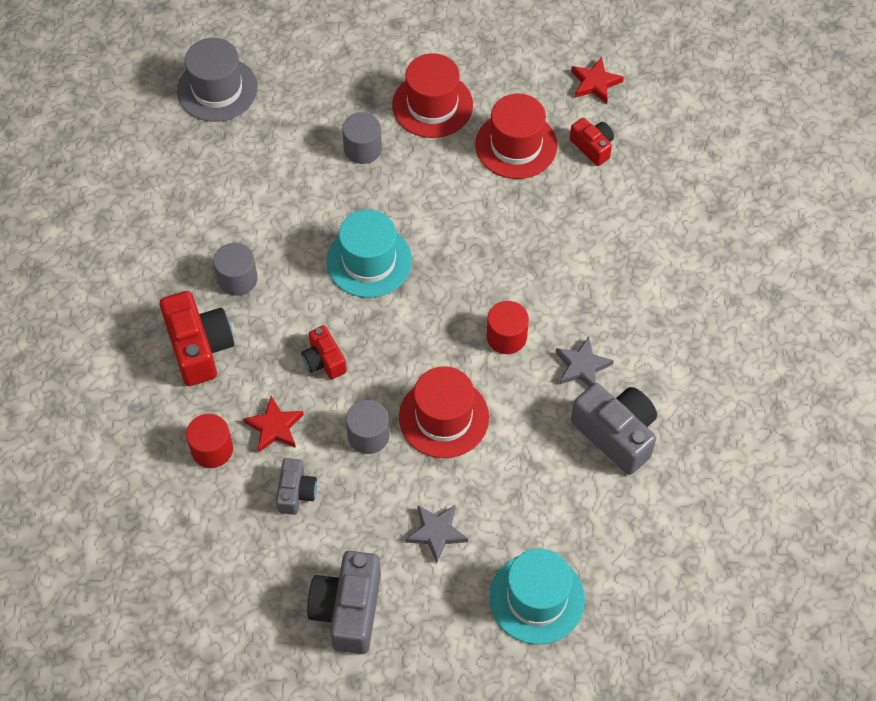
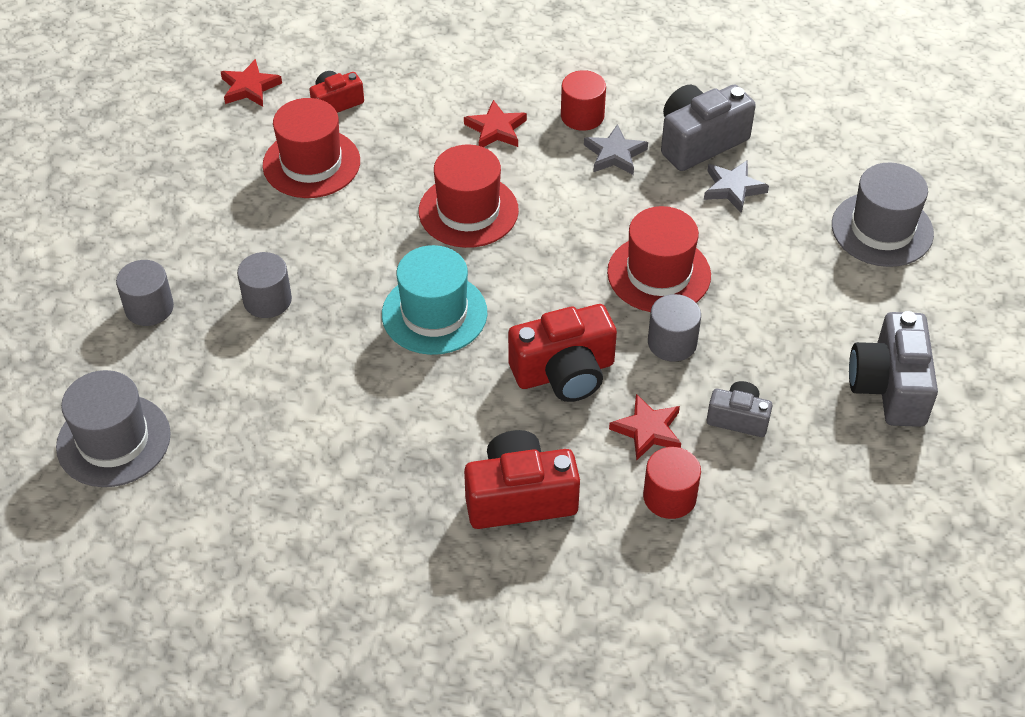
camera: 80 degrees left, 10 degrees down
grey cylinder [214,243,258,296] -> grey cylinder moved to [116,260,174,326]
red camera [301,325,347,379] -> red camera [508,304,617,402], size x1.74
grey camera [307,551,381,654] -> grey camera turned 75 degrees clockwise [849,311,938,427]
red hat [392,53,473,138] -> red hat moved to [419,144,519,248]
grey star [406,505,468,563] -> grey star moved to [704,160,769,213]
red cylinder [487,301,529,354] -> red cylinder moved to [561,70,606,131]
turquoise hat [489,549,585,645] -> grey hat [832,163,934,267]
none -> red star [464,100,527,147]

